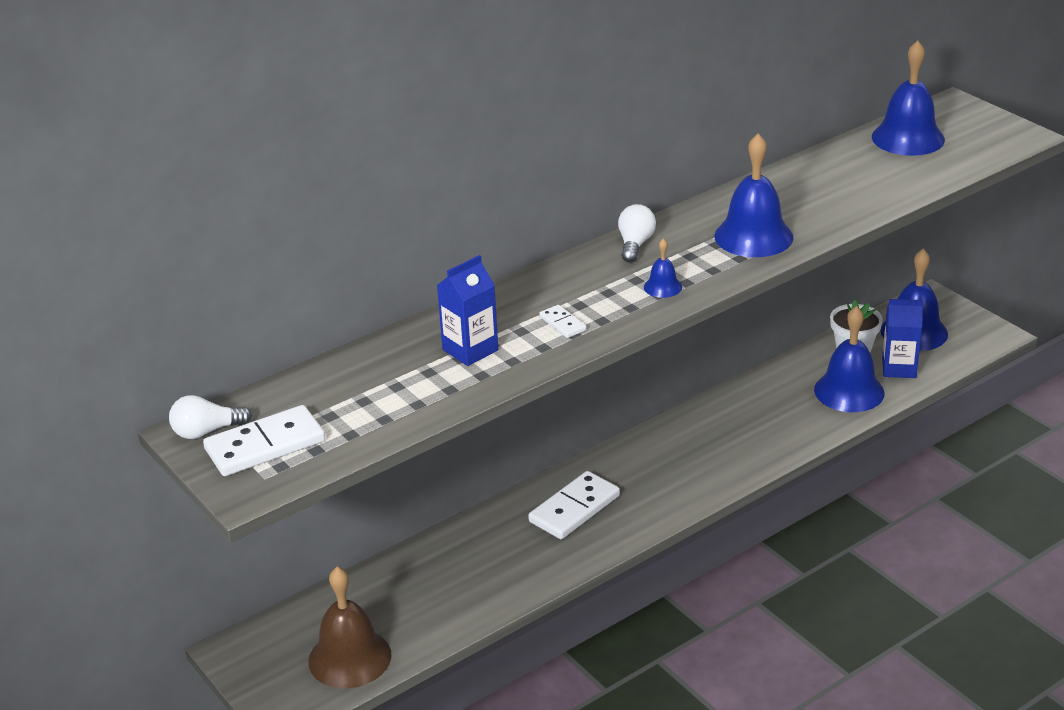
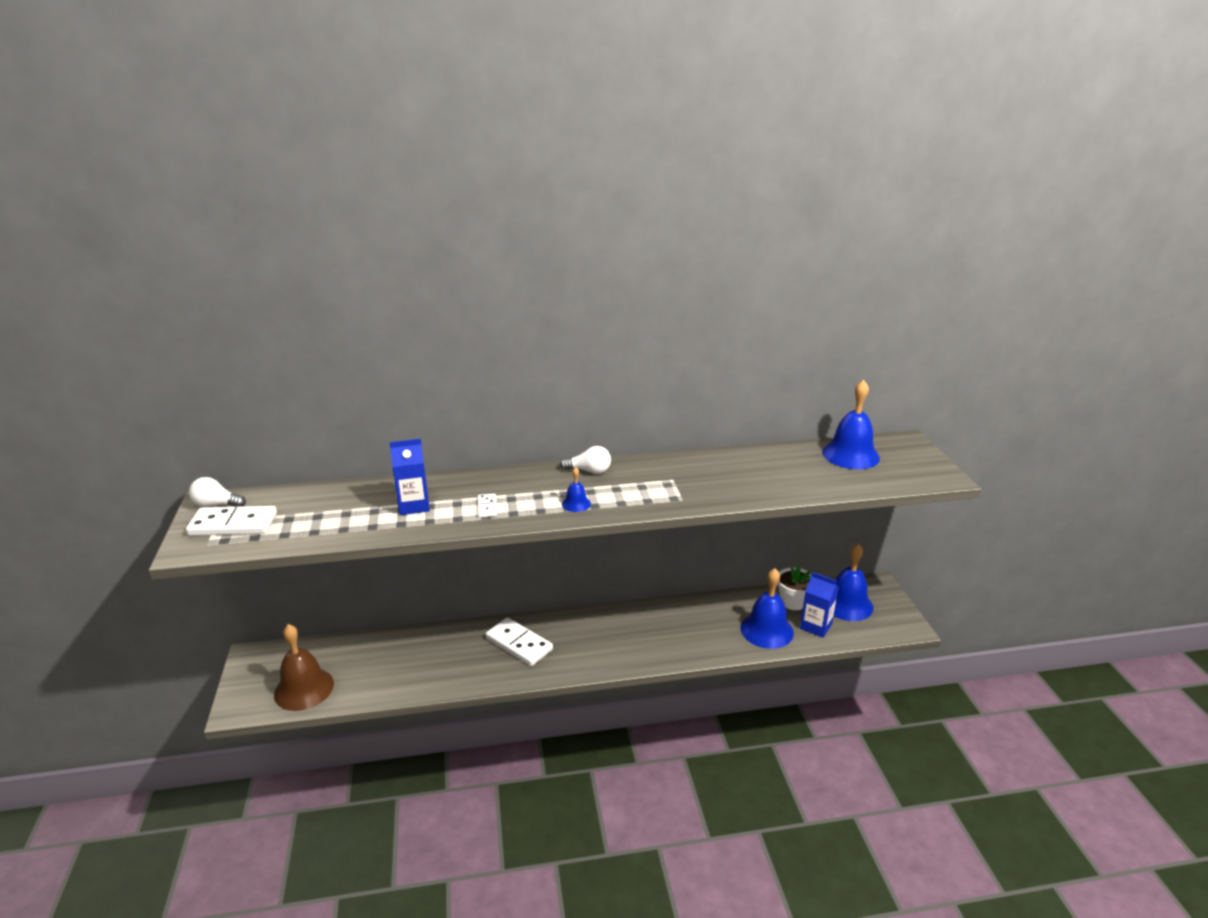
camera: 25 degrees right, 5 degrees down
white domino [528,471,620,539] -> white domino turned 60 degrees clockwise [486,617,553,666]
white light bulb [618,204,656,263] -> white light bulb turned 60 degrees clockwise [560,446,611,474]
blue bell [714,134,793,257] -> none

